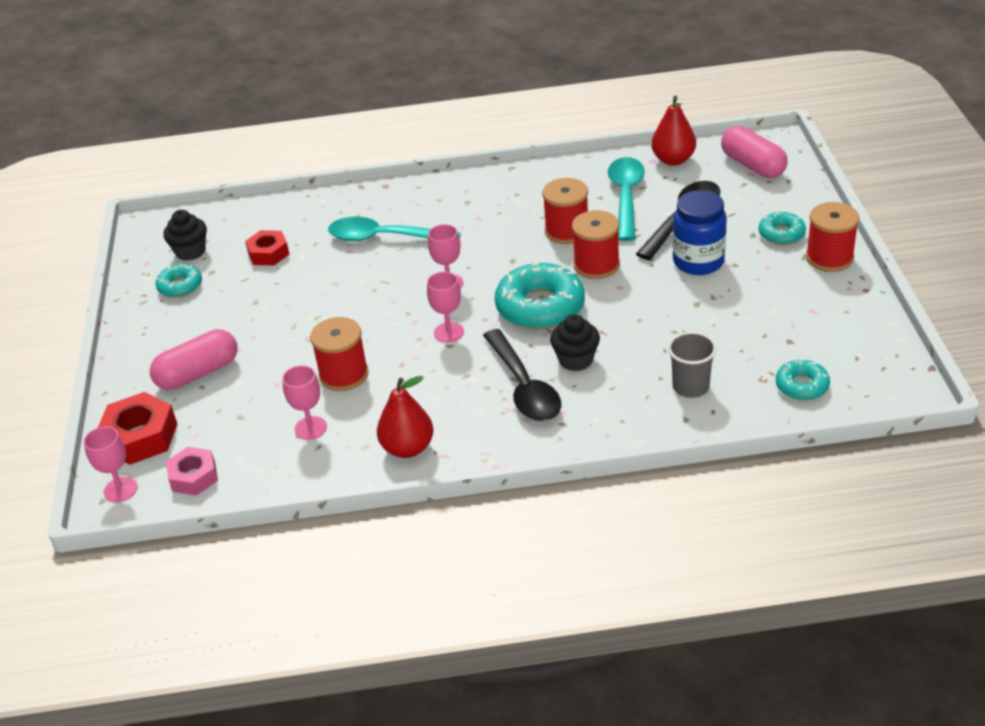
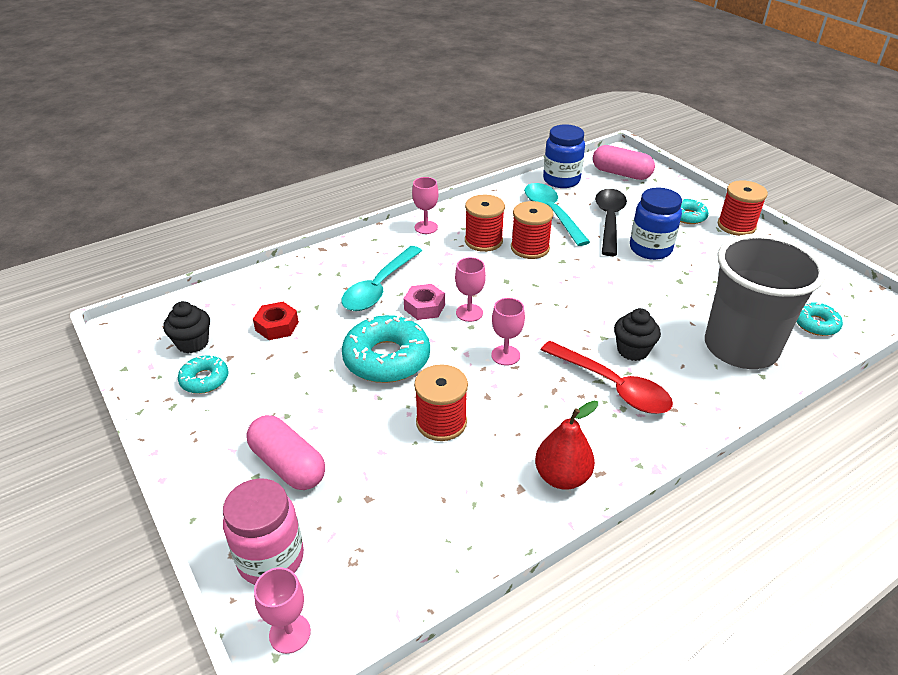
camera: 30 degrees left, 0 degrees up
red nut [98,392,177,465] -> pink jar [223,478,304,585]
pink capsule [150,329,237,390] -> pink capsule turned 75 degrees counterclockwise [246,415,325,490]
pink nut [166,447,218,496] -> pink nut moved to [404,284,445,320]
pink goblet [282,365,327,440] -> pink goblet moved to [412,177,439,234]
turquoise spoon [328,217,461,241] -> turquoise spoon turned 45 degrees counterclockwise [341,246,422,311]
black spoon [483,329,561,421] -> red spoon [541,341,673,414]
turquoise donut [495,260,585,329] -> turquoise donut moved to [342,315,430,383]
red spool [572,210,620,279] -> red spool moved to [465,195,505,252]
red pear [651,96,696,166] -> blue jar [543,124,585,188]
grey cup [668,332,717,398] -> grey cup [705,234,826,369], size x2.24

